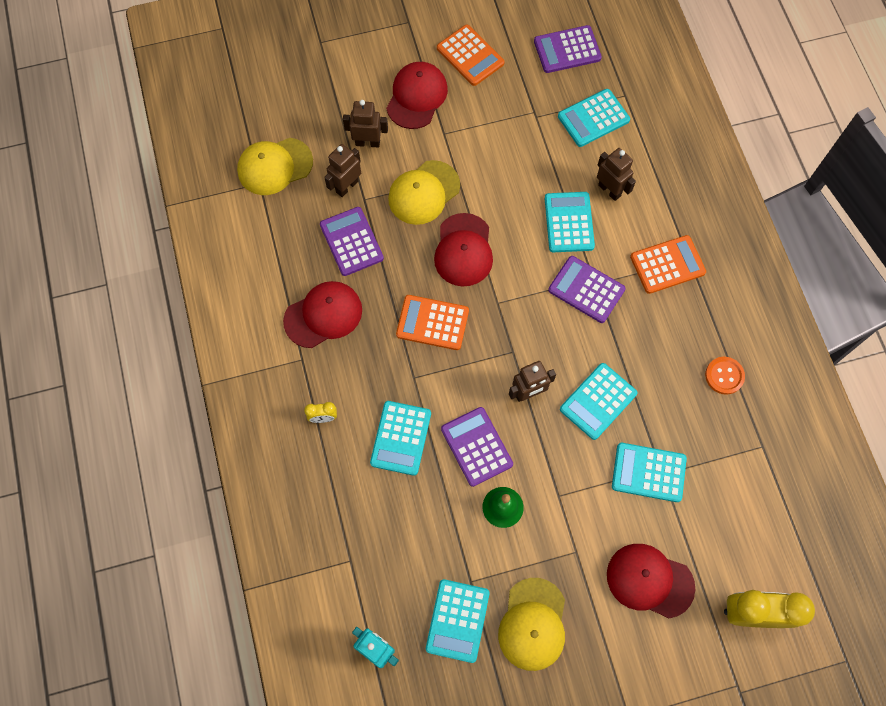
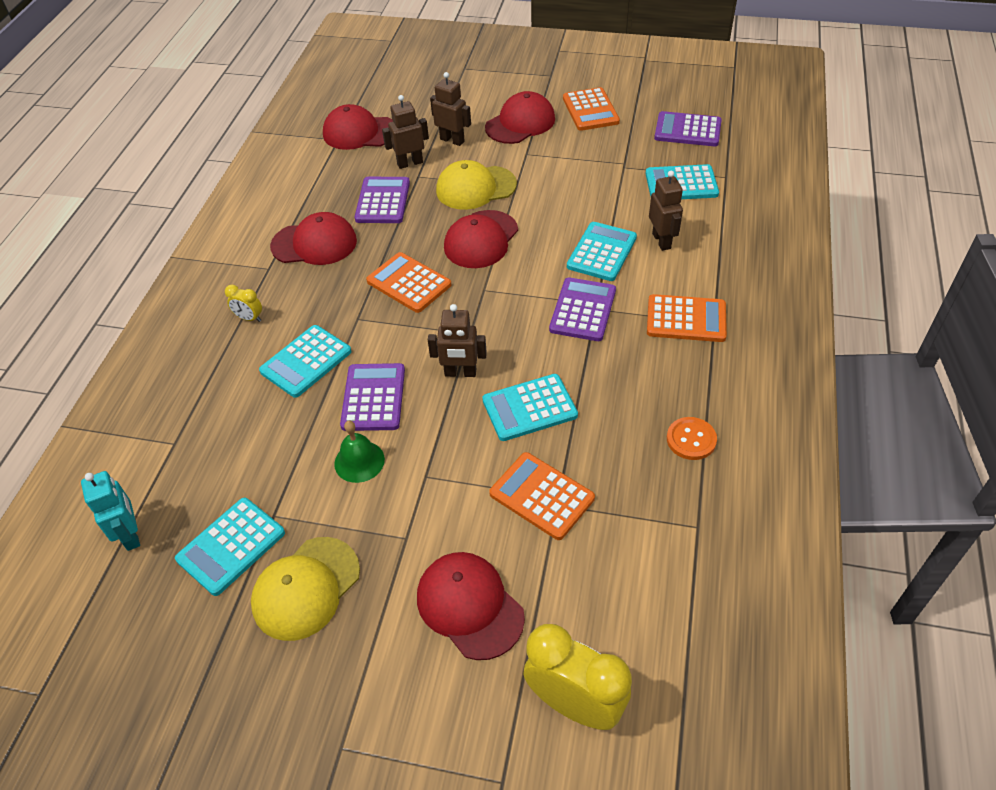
camera: 30 degrees right, 20 degrees down
yellow cap [237,138,313,195] -> red cap [323,104,393,150]
purple calculator [548,256,626,323] -> purple calculator turned 45 degrees clockwise [549,277,616,341]
turquoise calculator [612,443,687,502] -> orange calculator [489,452,595,540]

